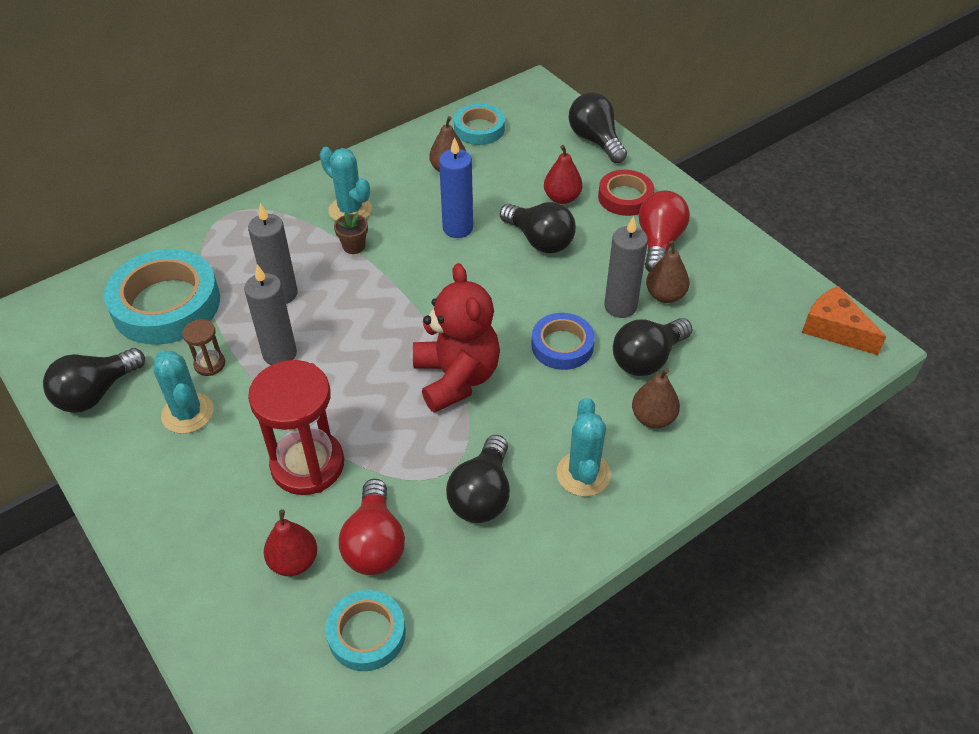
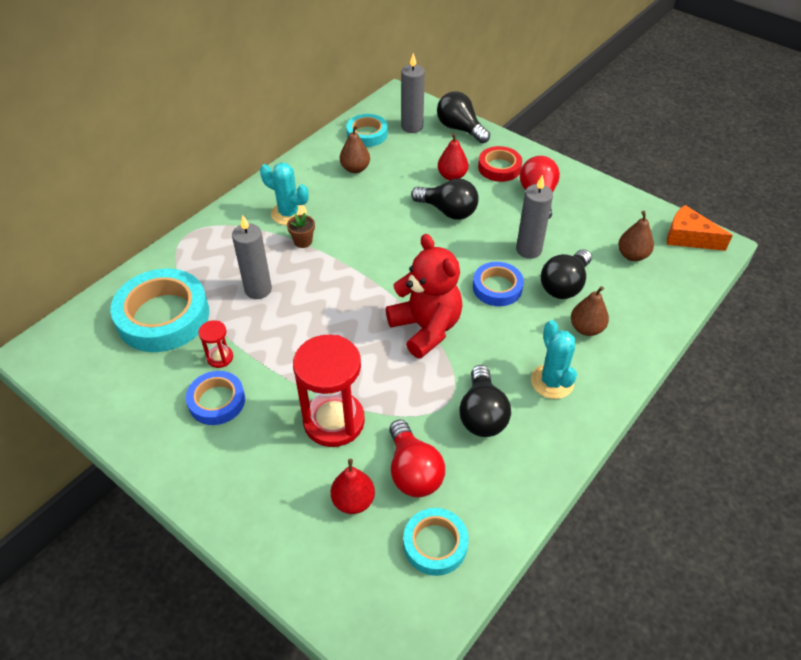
camera: 15 degrees left, 0 degrees up
black light bulb [43,348,145,413] -> none
turquoise cactus [153,350,214,434] -> blue tape [186,371,245,425]
brown hourglass [182,319,225,376] -> red hourglass [198,320,233,368]
grey candle [244,264,297,365] -> grey candle moved to [401,53,425,133]
blue candle [439,137,473,238] -> none
brown pear [646,241,689,303] -> brown pear moved to [618,211,654,261]

